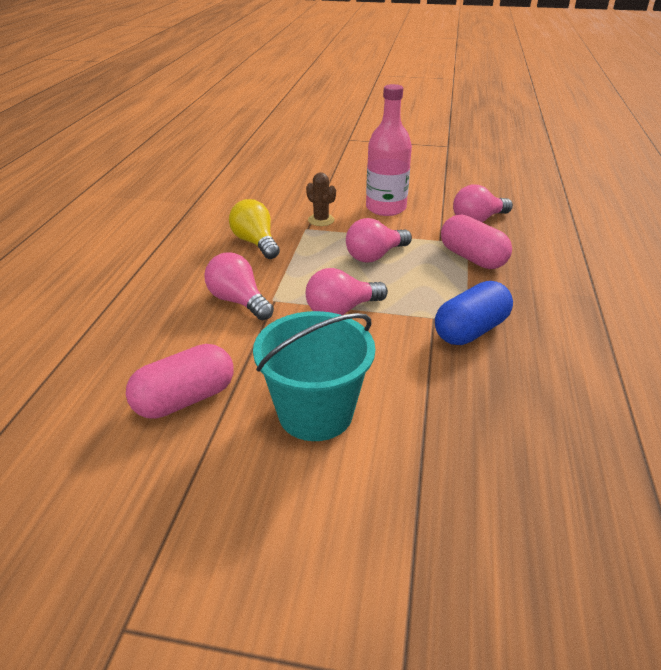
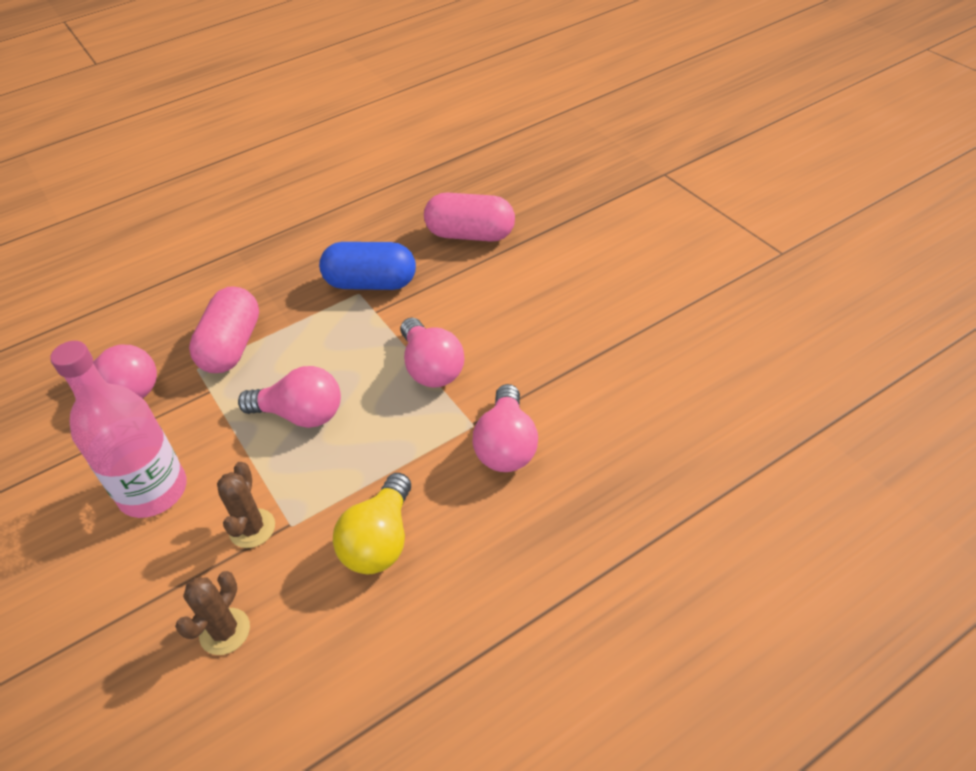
camera: 130 degrees left, 10 degrees up
pink capsule [126,344,233,419] -> pink capsule moved to [424,192,515,242]
turquoise bucket [253,311,375,441] -> none
pink light bulb [306,268,388,315] -> pink light bulb turned 45 degrees clockwise [401,318,464,388]
none -> brown cactus [175,571,250,655]

